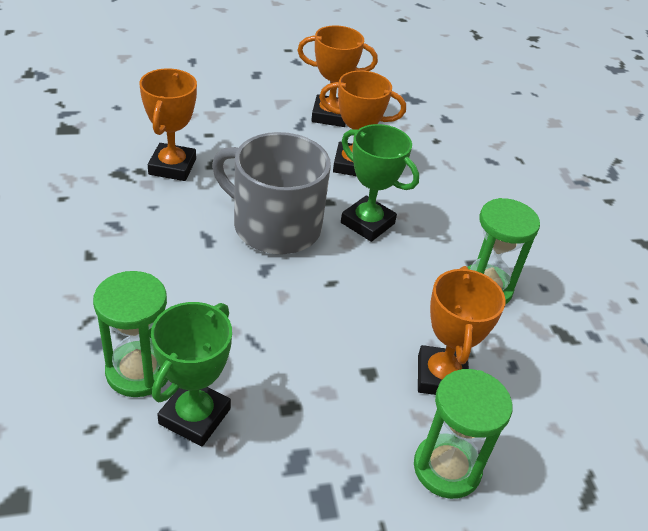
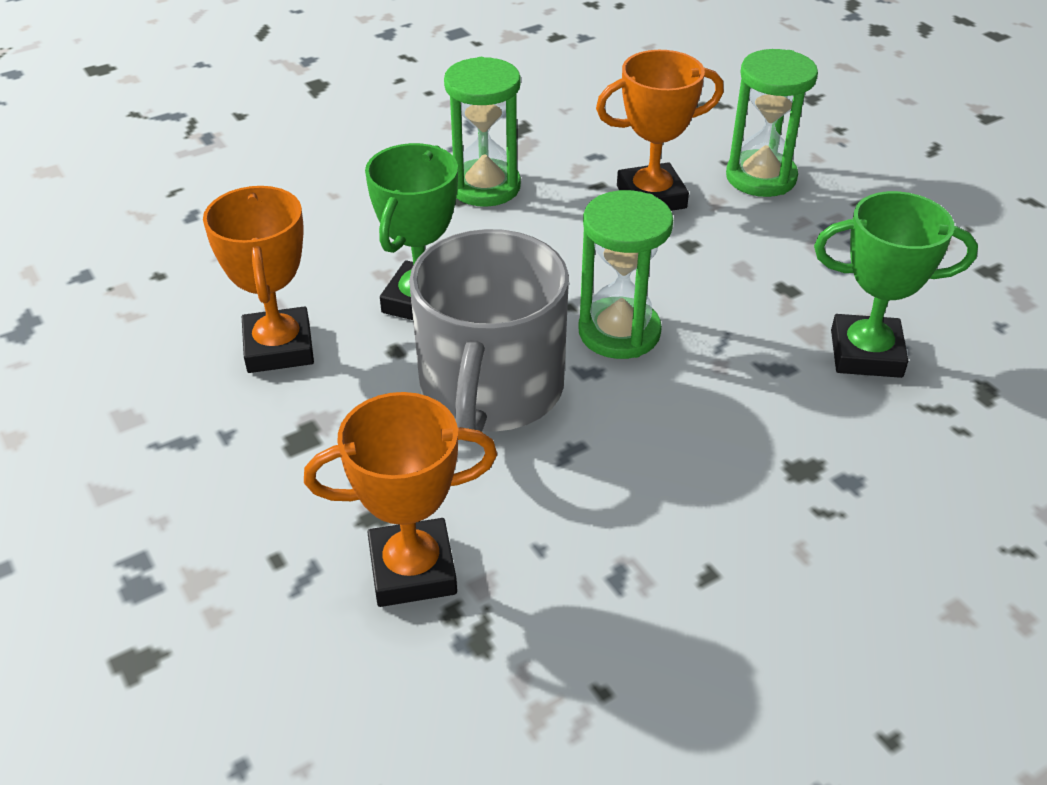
camera: 105 degrees left, 0 degrees up
green hourglass [93,271,168,397] -> green hourglass moved to [578,190,673,359]
orange trophy [297,26,378,127] -> none

